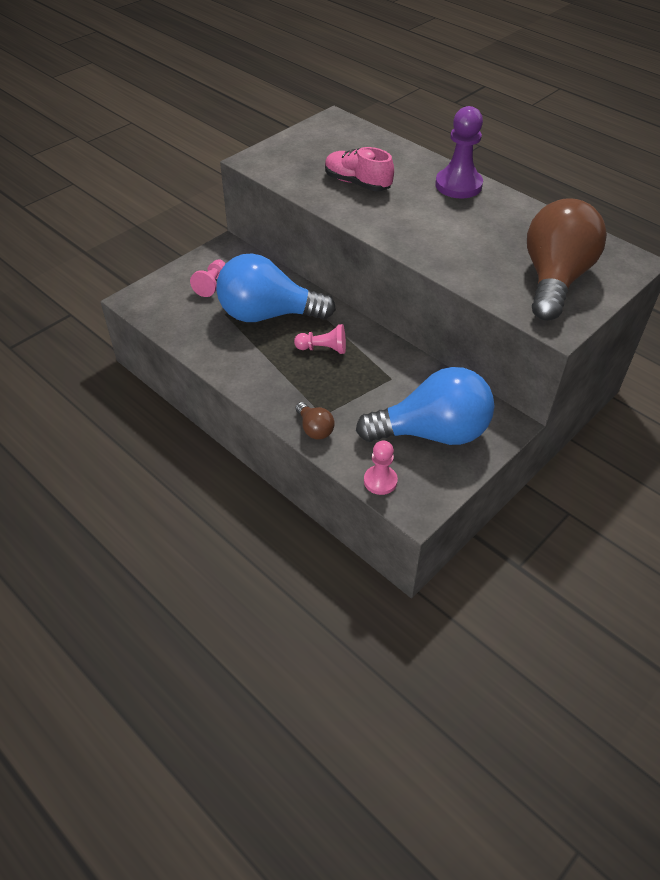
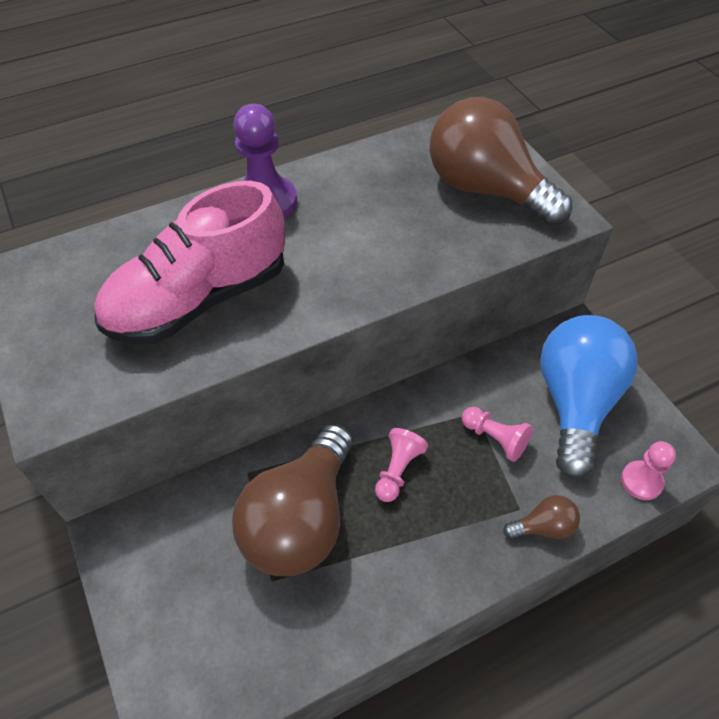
camera: 70 degrees left, 5 degrees up
pink pawn [190,259,225,297] -> pink pawn moved to [462,407,533,462]
blue light bulb [216,253,336,322] -> brown light bulb [232,424,353,576]
pink shoe [325,147,394,191] -> pink shoe [95,181,285,345], size x1.71

